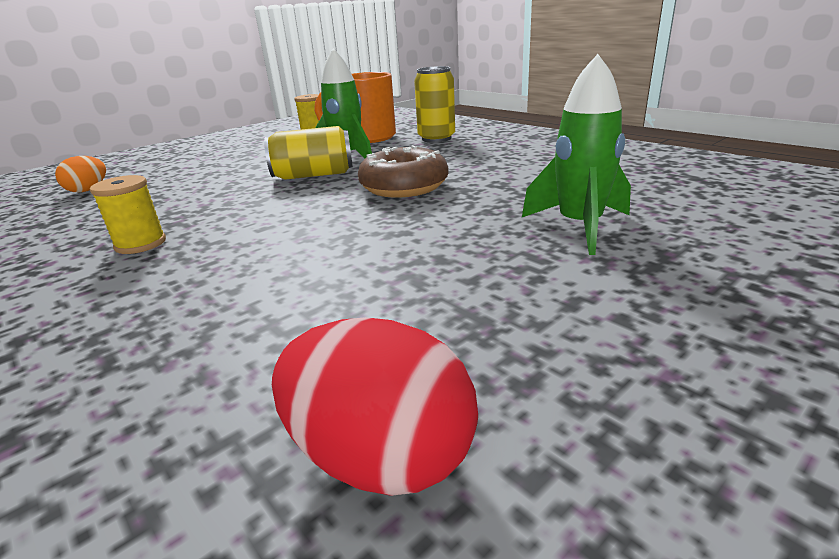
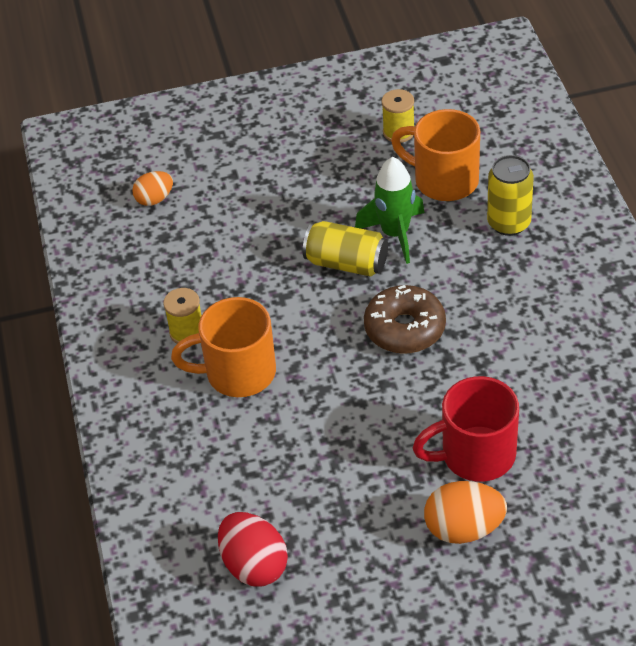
camera: 30 degrees right, 20 degrees up
green rocket [522,54,631,255] -> red mug [412,376,519,482]
none -> orange mug [171,297,276,397]
none -> orange egg [424,481,507,544]

